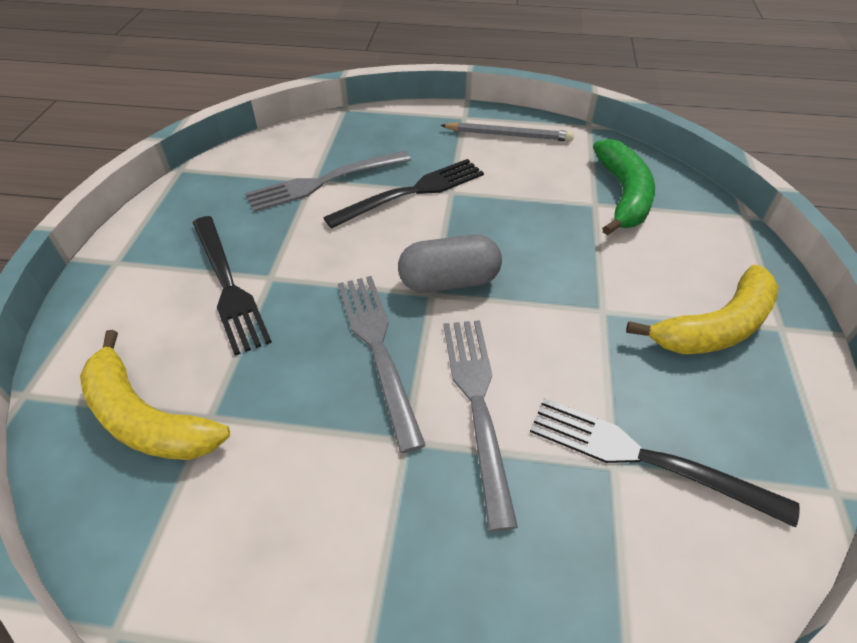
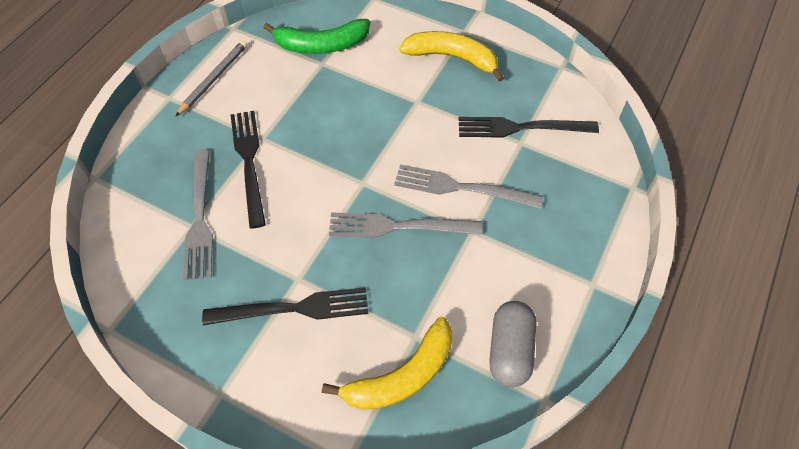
camera: 70 degrees left, 10 degrees up
grey capsule [398,234,502,293] -> grey capsule moved to [489,301,536,387]
black fork [530,398,800,528] -> black fork turned 45 degrees clockwise [459,117,599,138]
green banana [593,139,655,235] -> green banana turned 150 degrees clockwise [263,19,370,54]
yellow banana [626,265,779,354] -> yellow banana turned 60 degrees counterclockwise [399,31,504,82]

